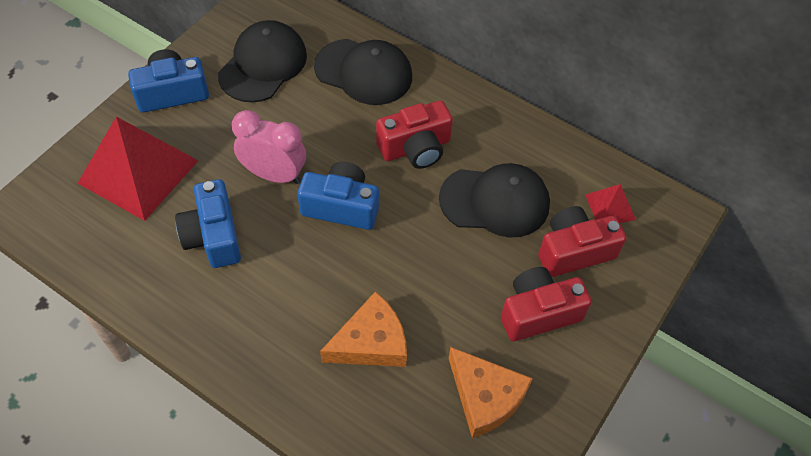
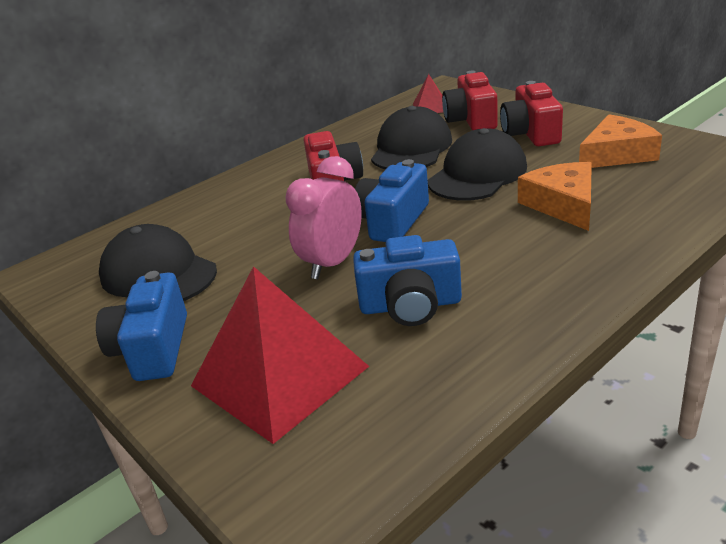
camera: 70 degrees left, 25 degrees down
black cap [314,39,412,105] -> black cap moved to [428,128,527,201]

